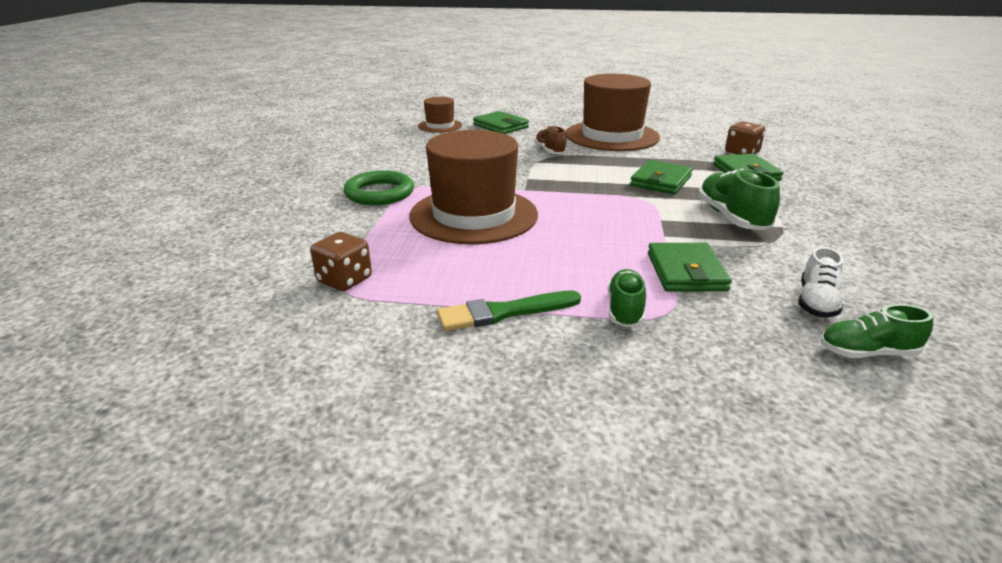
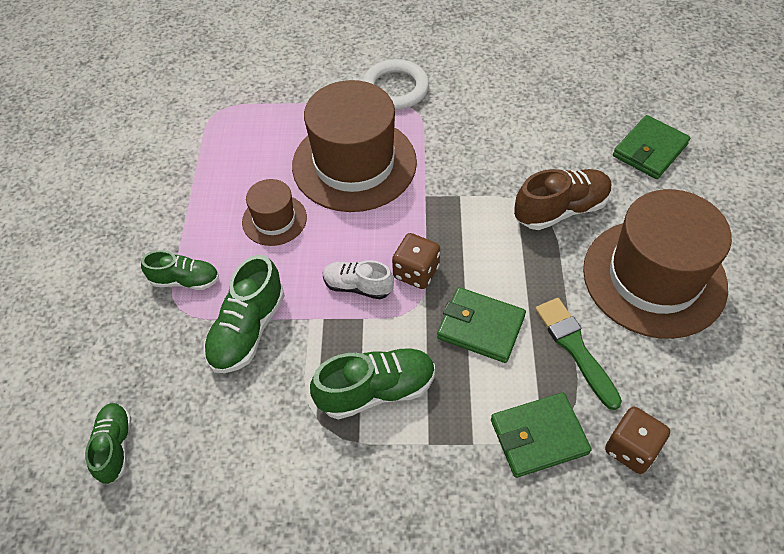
camera: 85 degrees right, 25 degrees up
brown dice [310,232,372,291] -> brown dice moved to [392,233,440,289]
green ring [344,171,414,205] -> white ring [362,59,429,110]
brown hat [418,97,462,133] -> brown hat moved to [242,179,307,246]
green brush [437,290,581,331] -> green brush moved to [535,298,622,410]
brown shoe [534,126,567,154] -> brown shoe [514,169,612,230], size x1.54
green wallet [648,243,732,291] -> green shoe [203,255,285,373]
white shoe [798,247,843,318] -> white shoe moved to [323,260,394,299]

